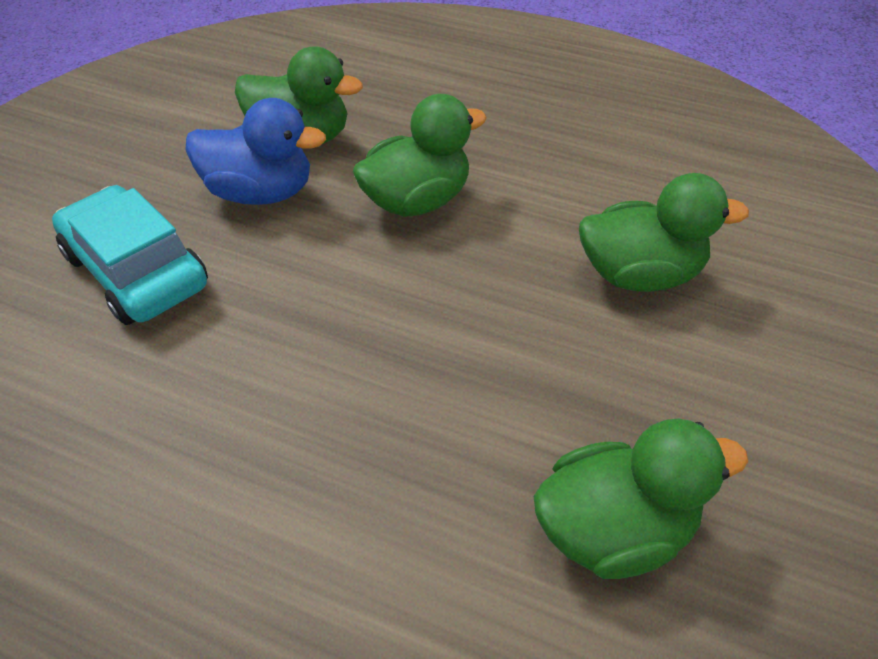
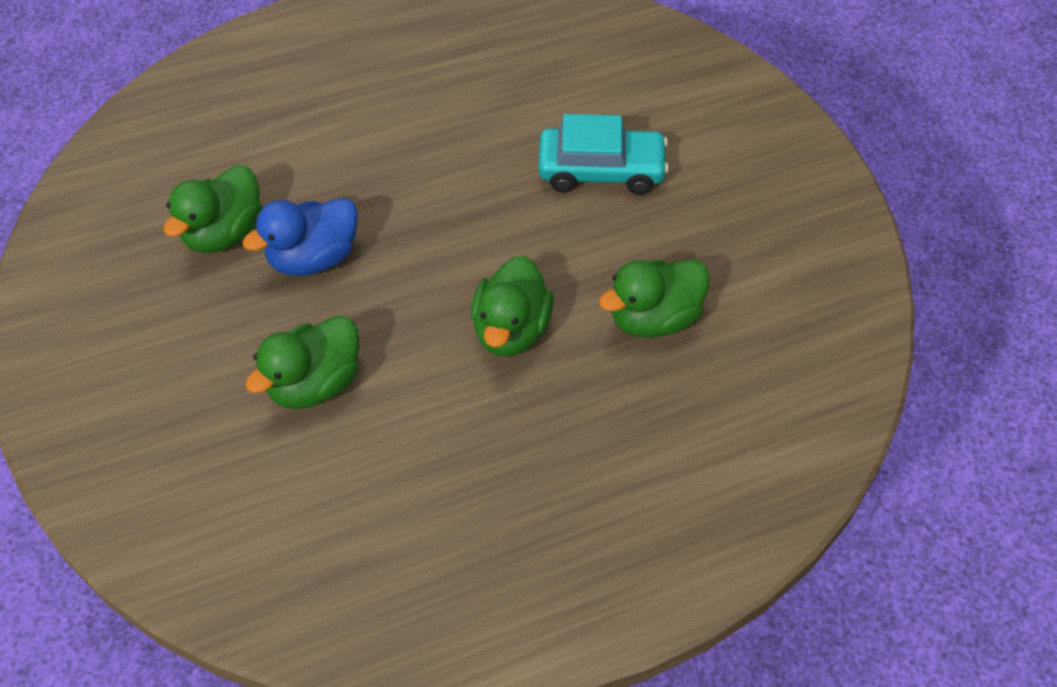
camera: 135 degrees right, 5 degrees up
blue duck [185,98,326,205] -> blue duck moved to [243,198,358,276]

